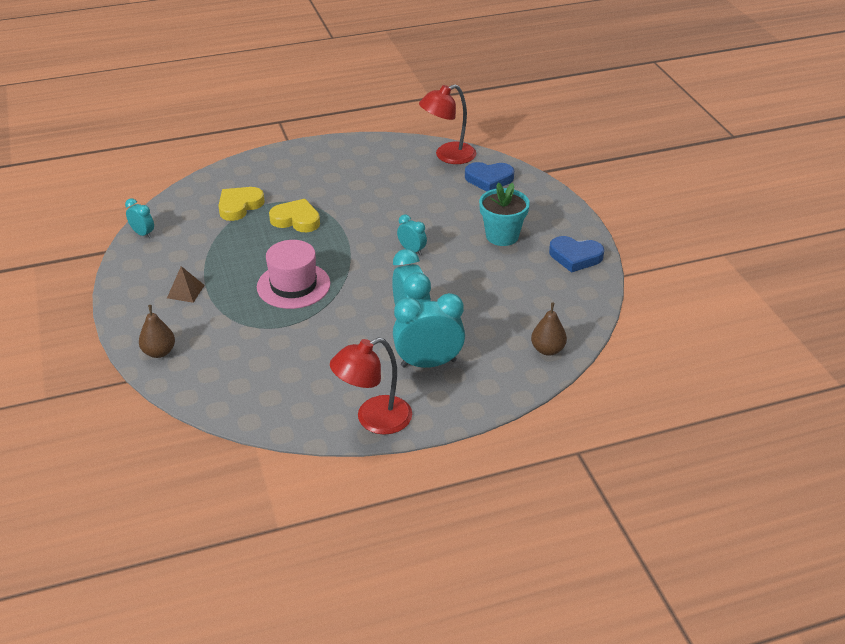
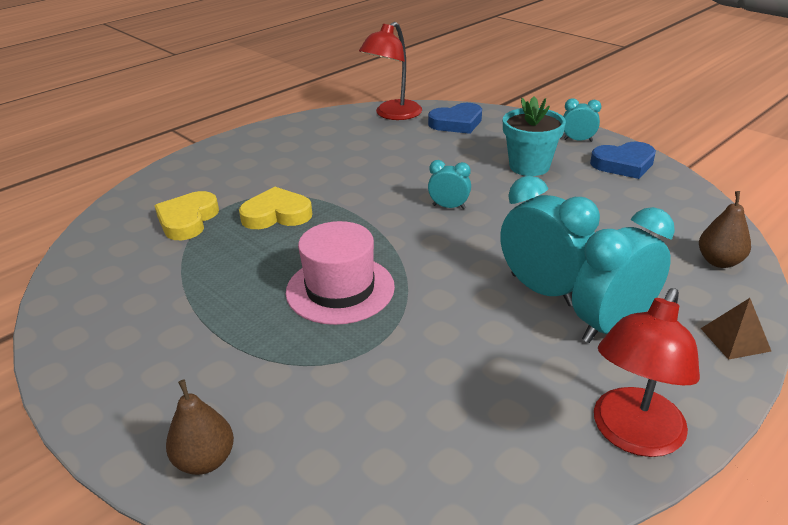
camera: 25 degrees left, 5 degrees down
turquoise clock [125,198,154,238] -> turquoise clock moved to [563,98,601,142]
brown pyramid [167,266,205,303] -> brown pyramid moved to [701,298,771,360]

